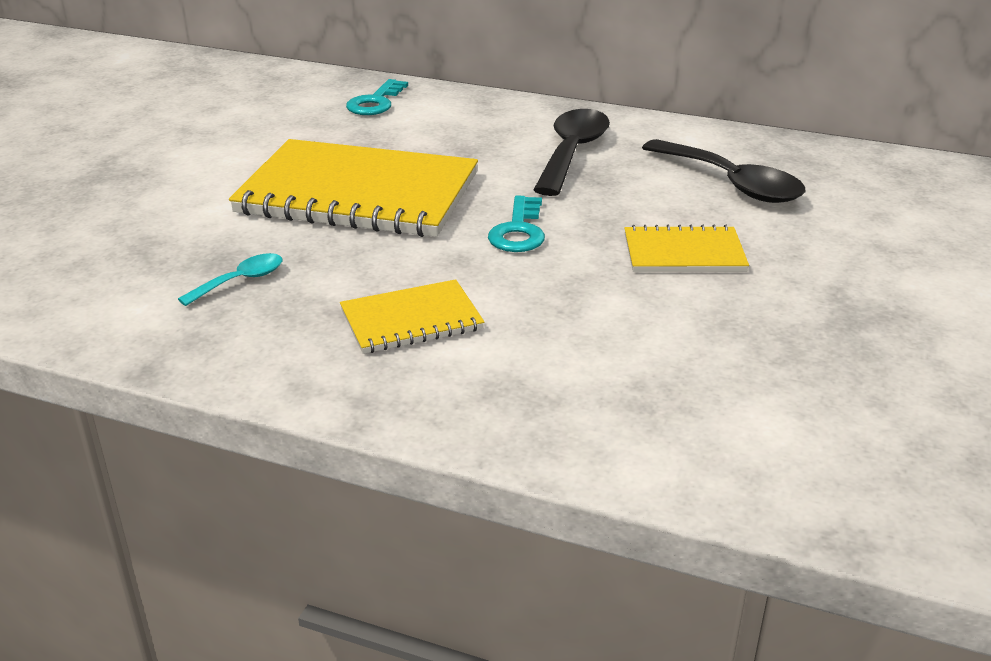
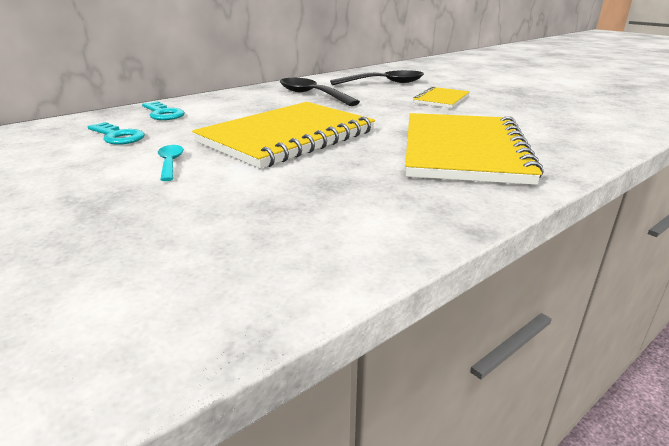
camera: 60 degrees left, 5 degrees down
turquoise spoon [178,253,283,306] -> turquoise spoon moved to [158,145,184,181]
yellow notebook [340,279,484,354] -> yellow notebook [405,113,544,185], size x2.05
turquoise key [488,196,545,252] -> turquoise key moved to [88,122,145,145]

